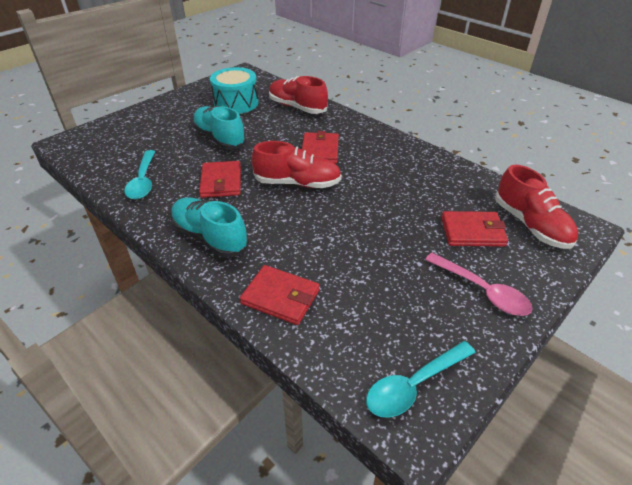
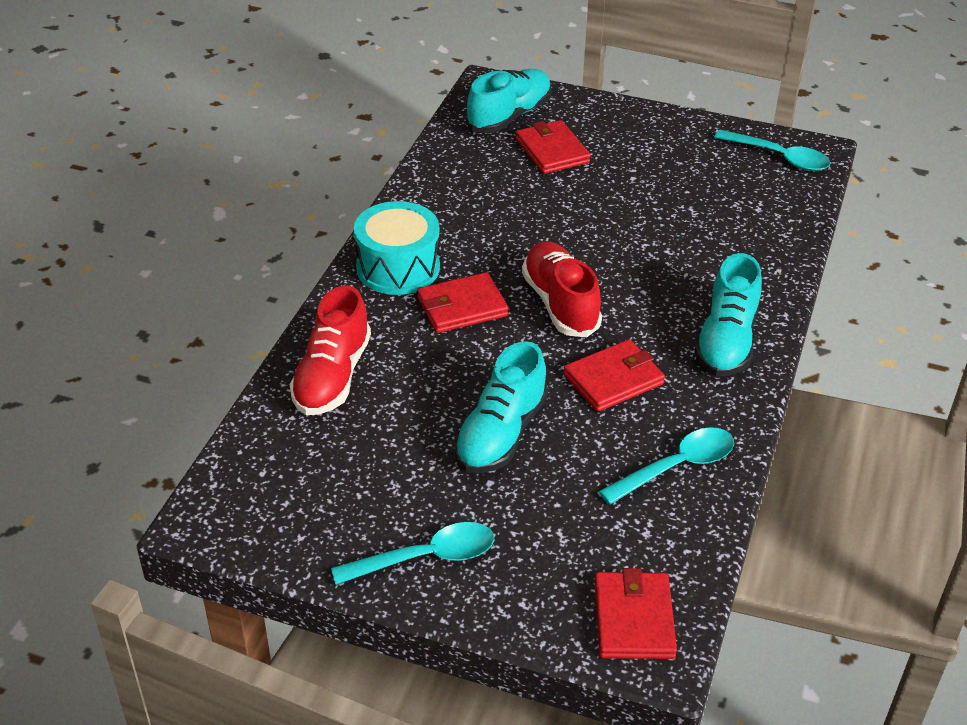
camera: 115 degrees left, 0 degrees up
turquoise drum [210,67,258,114] -> turquoise drum moved to [354,201,440,295]
red wallet [240,265,320,325] -> red wallet moved to [594,568,677,659]
pink spoon [425,253,532,316] -> none
red shoe [495,165,578,249] -> turquoise shoe [466,69,552,133]
none -> turquoise spoon [331,522,494,585]

